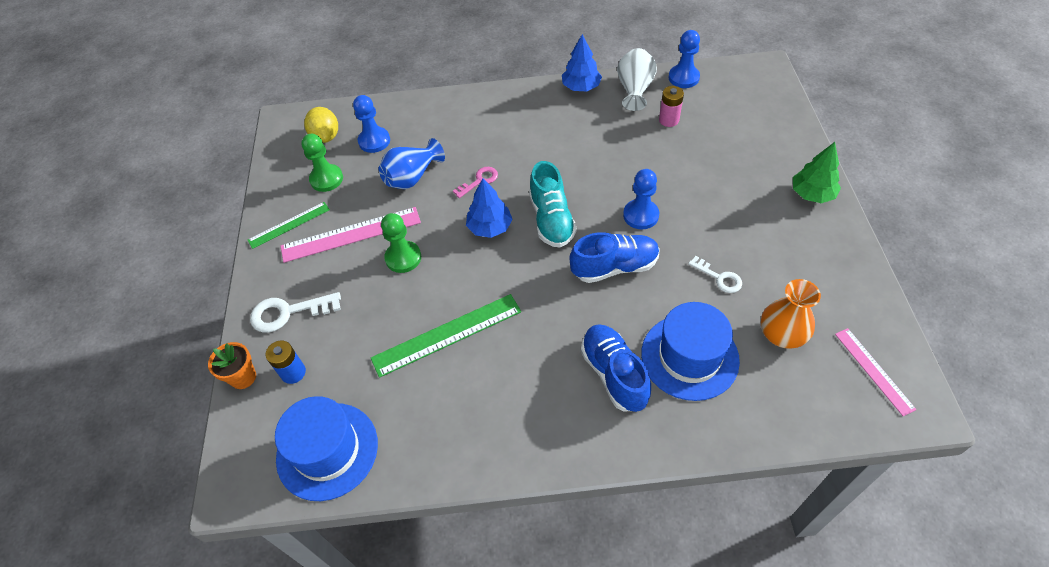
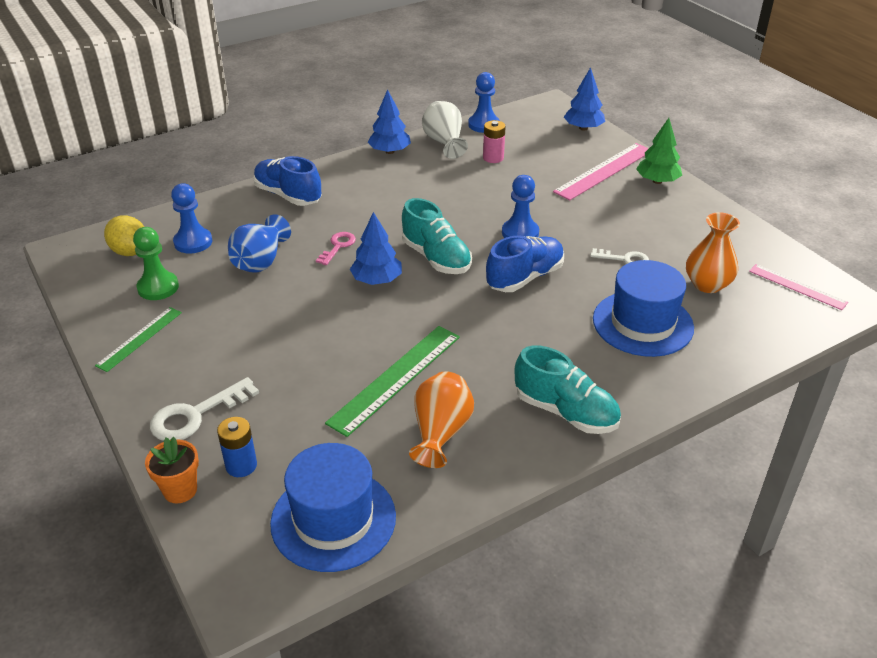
camera: 30 degrees left, 15 degrees down
pink ruler [281,207,421,263] -> pink ruler moved to [553,143,649,200]
green pawn [381,213,421,273] -> none
blue shoe [581,324,651,412] -> blue shoe moved to [253,156,322,206]
none -> orange vase [409,371,474,468]
none -> turquoise shoe [515,346,621,434]
none -> blue tree [564,67,605,131]

